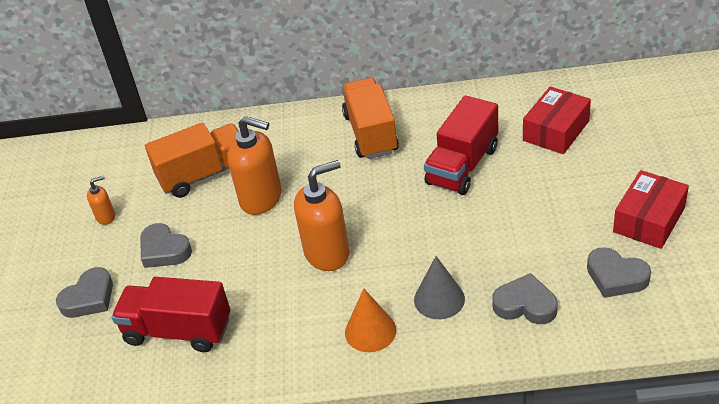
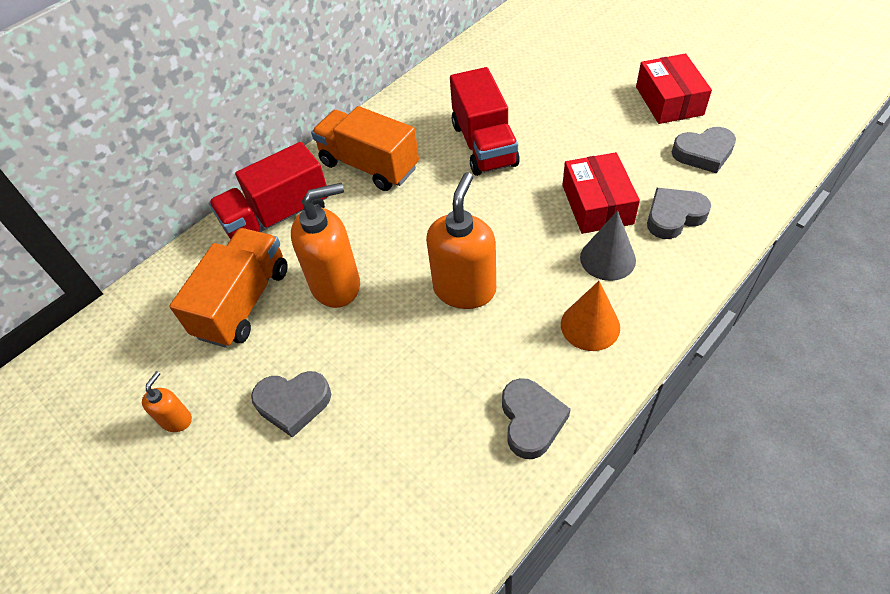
camera: 45 degrees left, 10 degrees up
grey heart [56,267,113,318] -> grey heart moved to [502,378,571,459]
red truck [111,277,230,352] -> red truck moved to [209,142,329,240]
red box [523,86,591,154] -> red box moved to [562,152,640,234]

